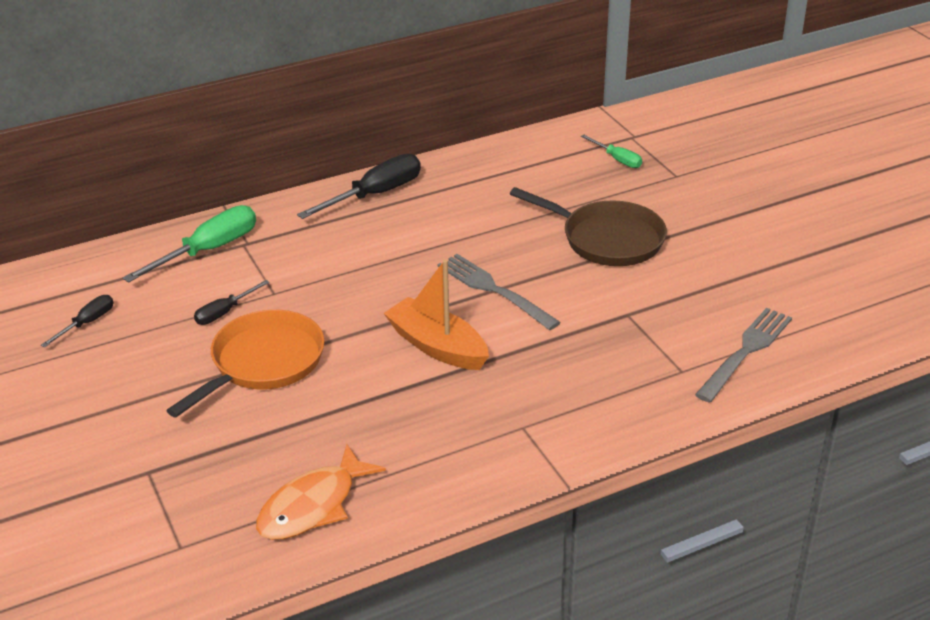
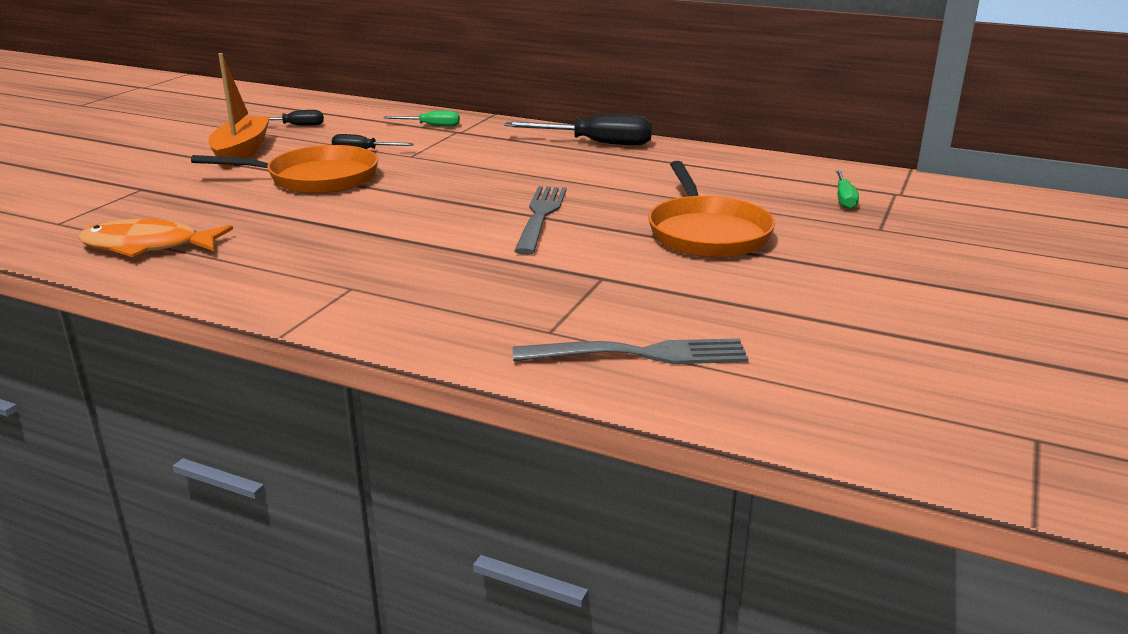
camera: 50 degrees right, 10 degrees down
green screwdriver [123,205,256,283] -> green screwdriver [383,111,460,127], size x0.54
orange boat [384,259,489,370] -> orange boat moved to [208,53,270,169]
brown pan [510,187,667,266] -> orange pan [648,161,775,258]

